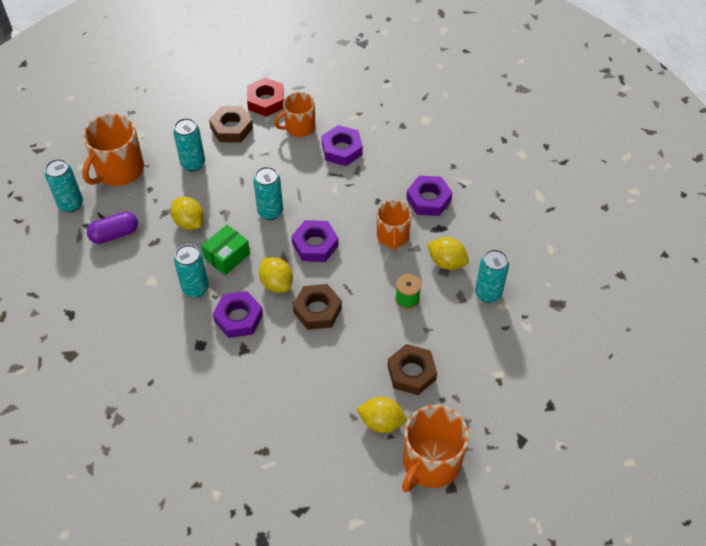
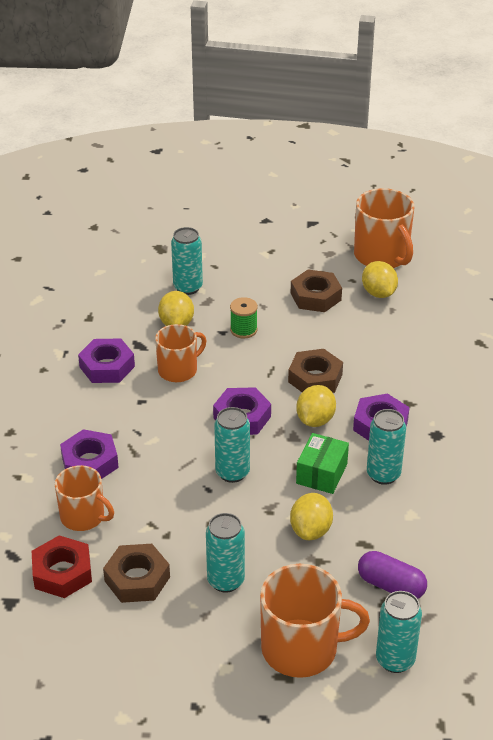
camera: 125 degrees left, 15 degrees down
green box [202,225,250,275] -> green box turned 75 degrees counterclockwise [296,433,349,494]
orange mug [402,405,469,492] -> orange mug turned 60 degrees clockwise [354,188,414,268]

